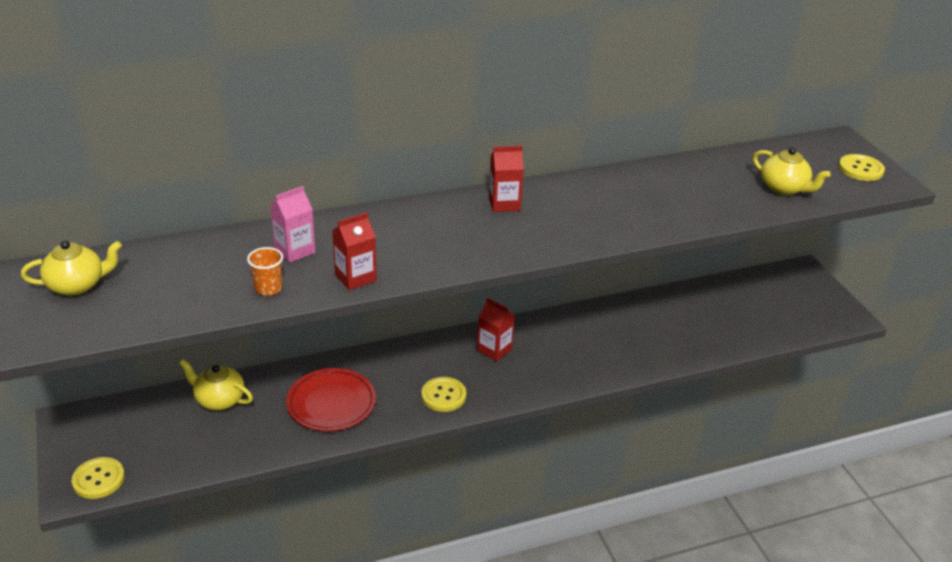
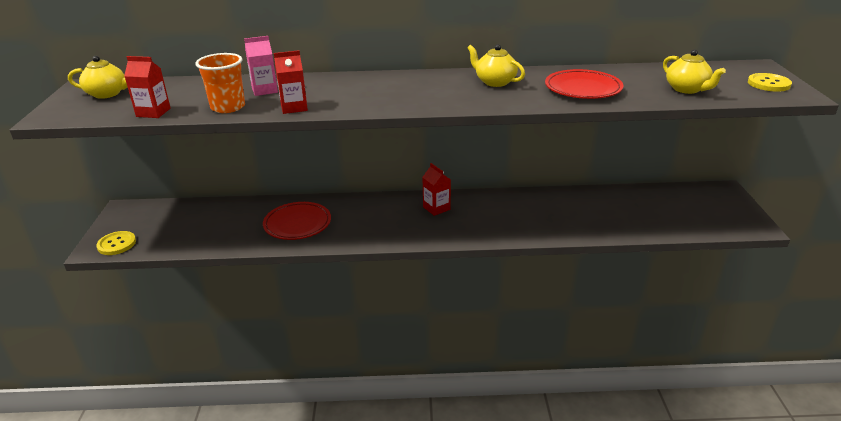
camera: 20 degrees right, 5 degrees down
yellow teapot [179,359,253,410] -> yellow teapot moved to [467,44,525,87]
orange cup [247,247,283,296] -> orange cup [195,53,245,113], size x1.64
yellow button [421,377,466,412] -> none
red carton [489,146,524,212] -> red carton moved to [124,56,171,118]
none -> red plate [545,69,623,99]

